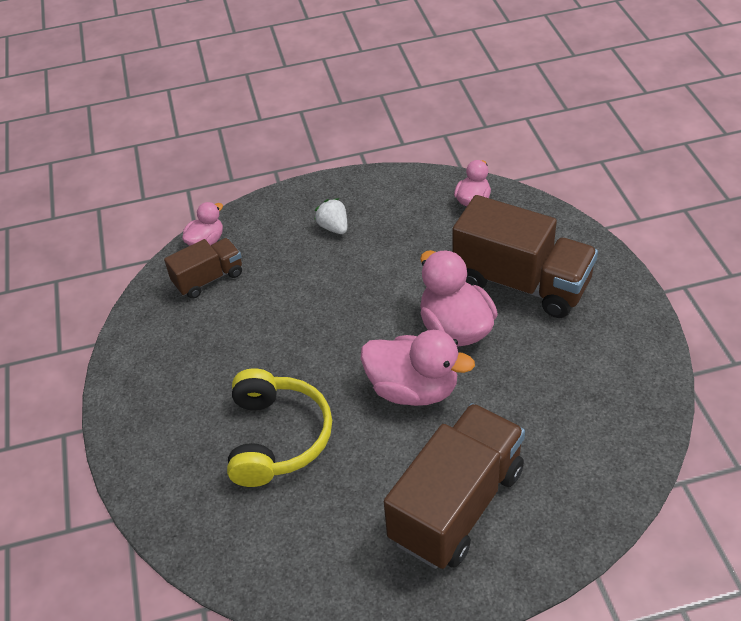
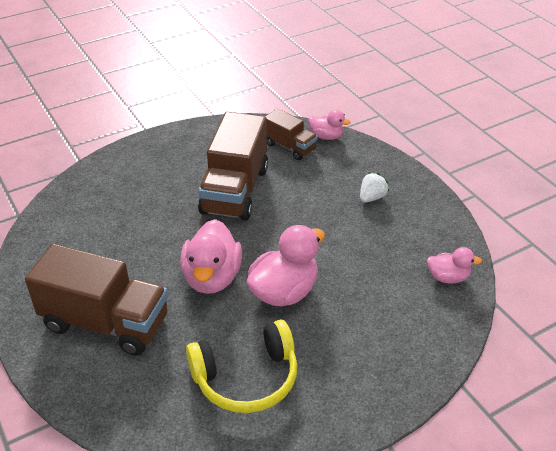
camera: 70 degrees right, 5 degrees down
yellow headphones [227,368,332,487] -> yellow headphones moved to [186,320,297,413]
brown truck [453,195,598,318] -> brown truck moved to [198,112,268,221]

